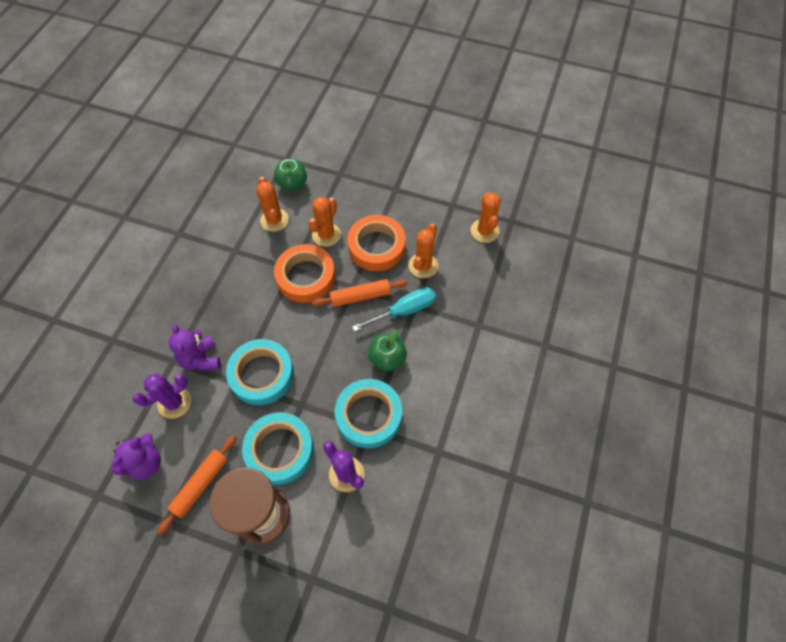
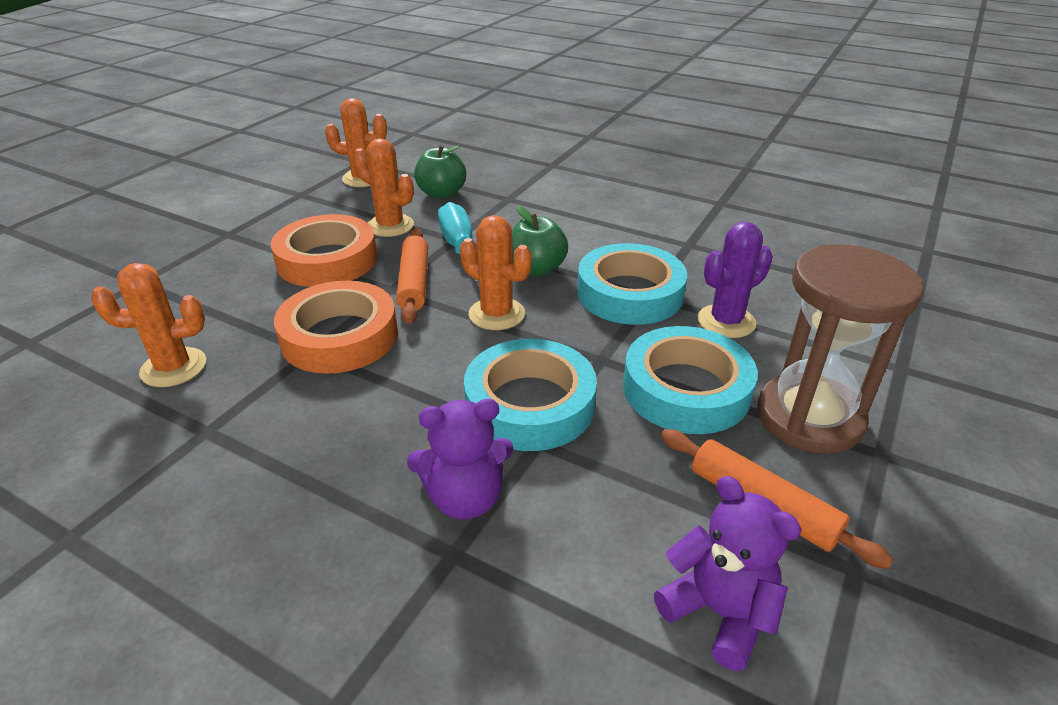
camera: 80 degrees left, 25 degrees down
purple cactus [132,373,191,419] -> none
green apple [274,158,307,191] -> green apple moved to [414,145,466,199]
orange cactus [308,197,341,247] -> orange cactus moved to [460,215,532,330]

